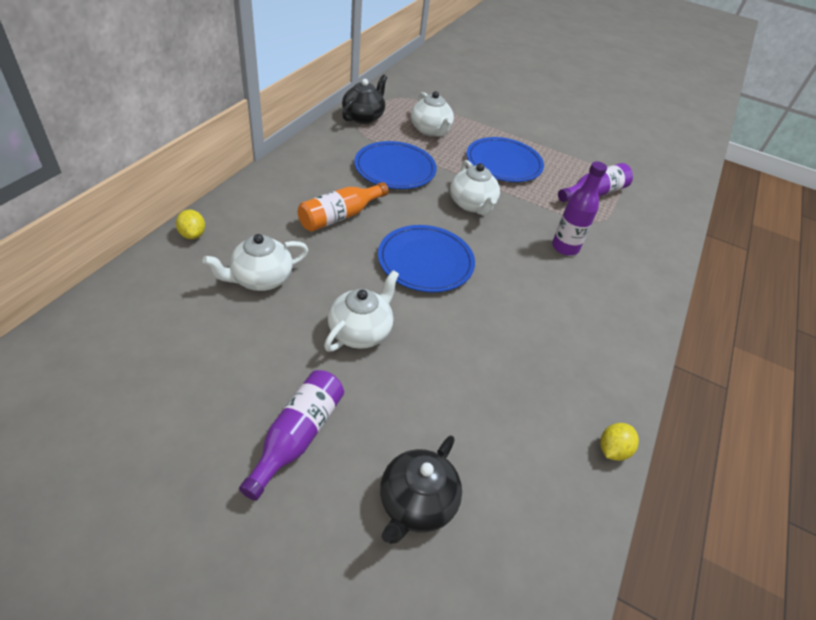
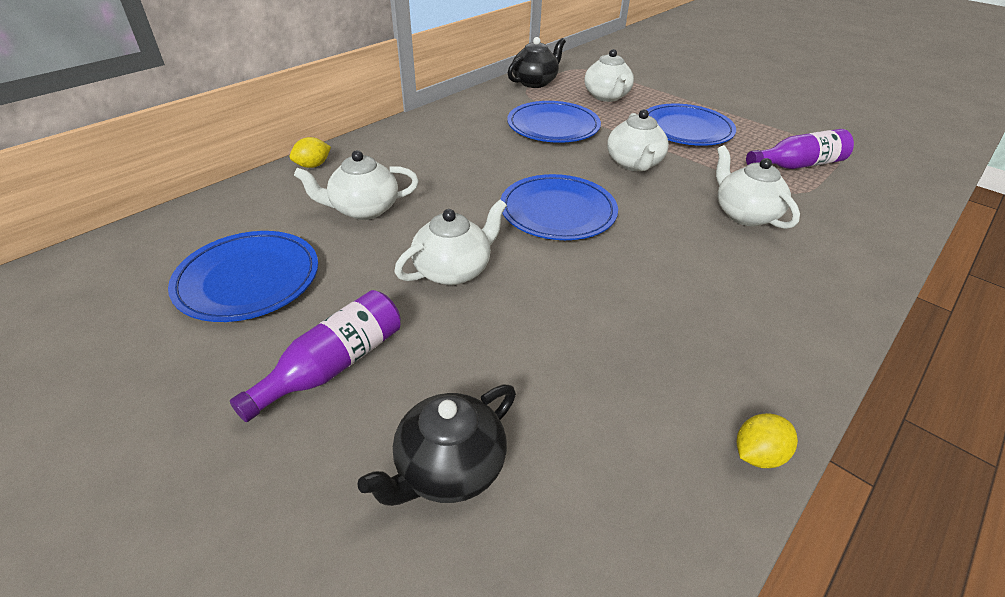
camera: 20 degrees right, 5 degrees down
yellow lemon [176,210,205,239] -> yellow lemon turned 60 degrees clockwise [290,137,331,168]
orange bottle [298,182,389,232] -> none
purple bottle [552,161,607,255] -> white teapot [716,145,800,229]
none -> blue plate [168,231,318,322]

